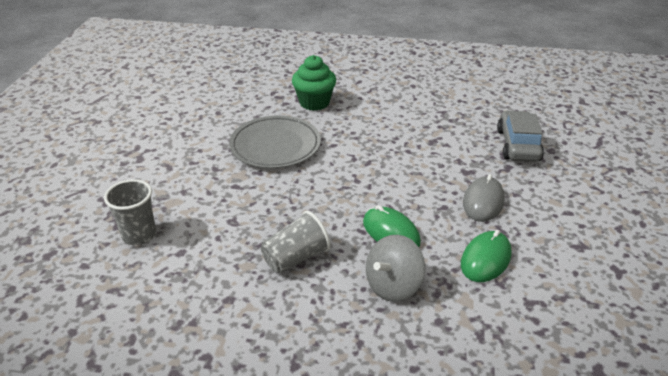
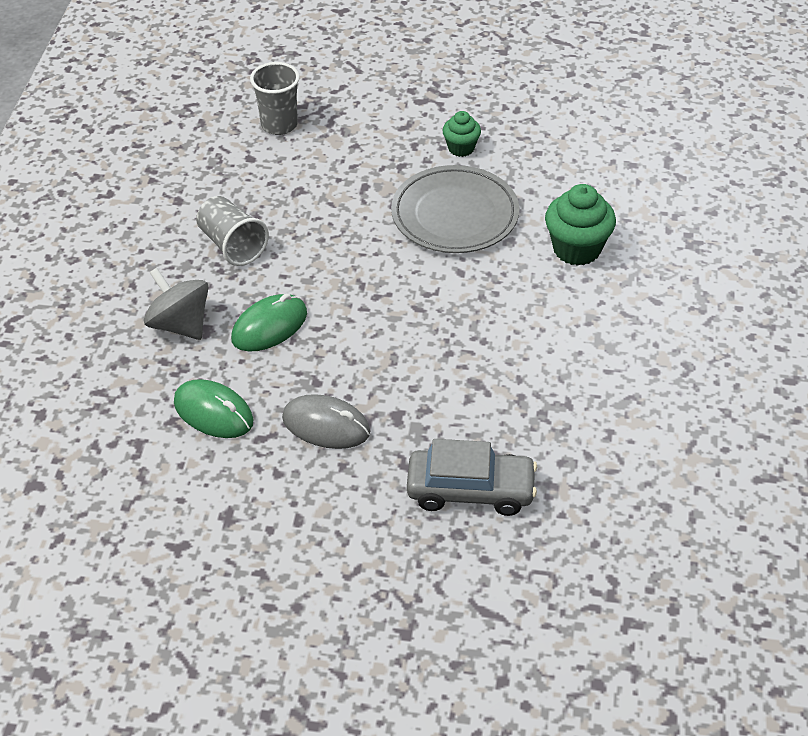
camera: 90 degrees right, 10 degrees up
none -> green cupcake [442,111,481,157]

